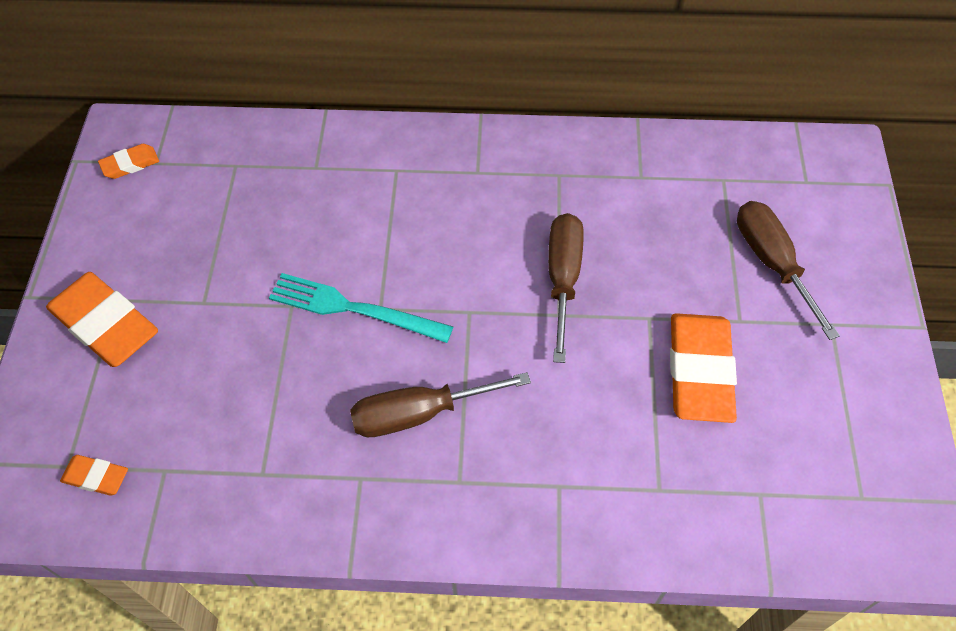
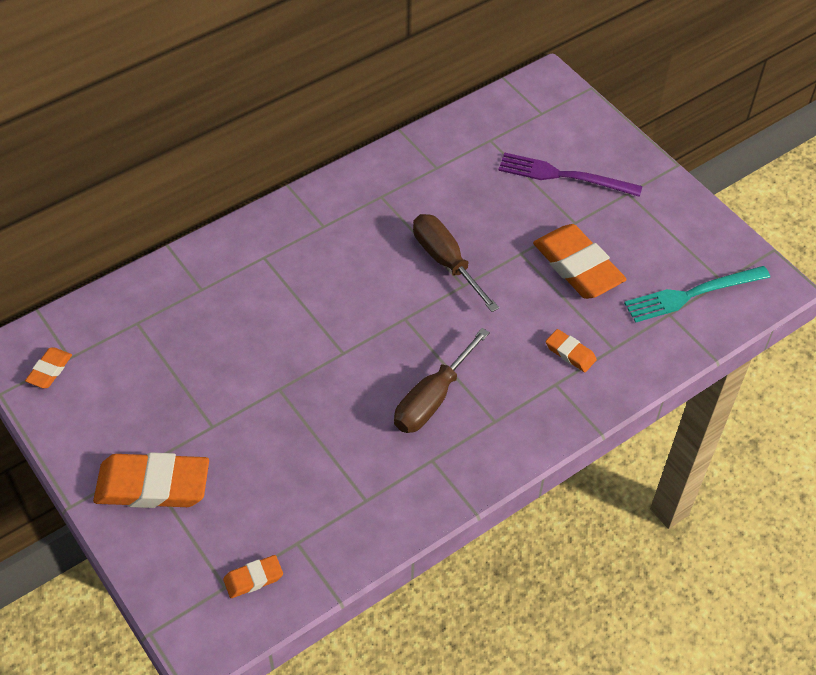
camera: 40 degrees left, 5 degrees down
turquoise fork [269,273,453,343] -> turquoise fork moved to [624,266,770,323]
brown screwdriver [737,201,840,340] -> purple fork [498,152,642,197]
none -> orange eraser [545,329,597,372]

